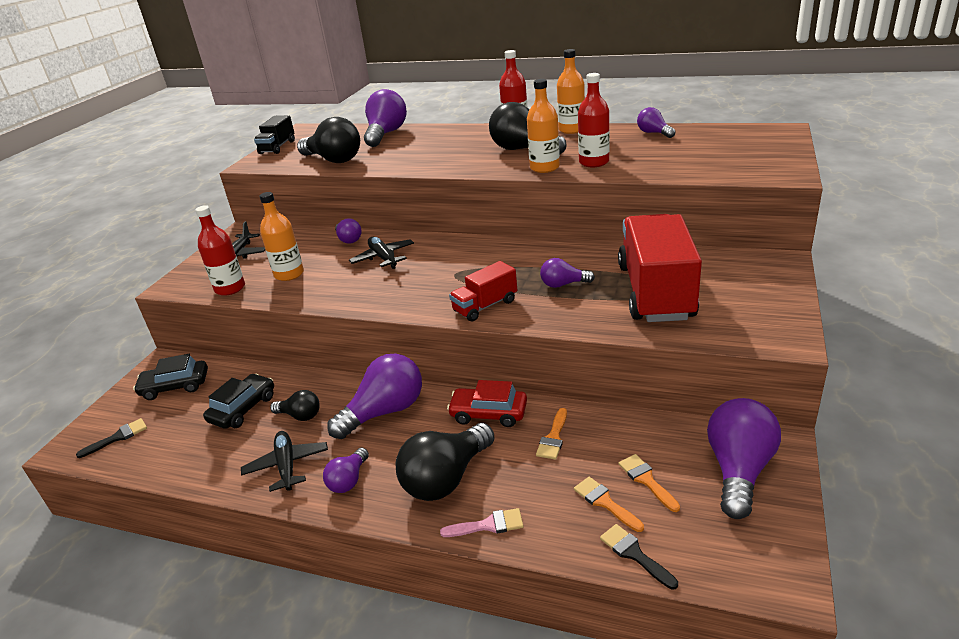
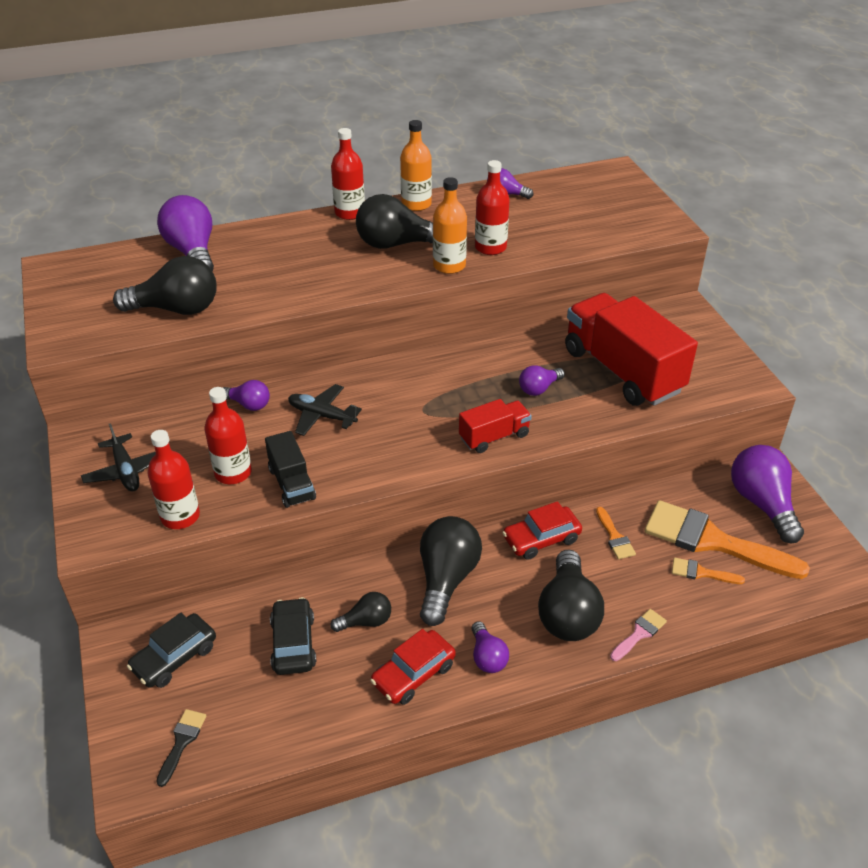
camera: 40 degrees left, 10 degrees up
black plane [241,431,328,492] -> red car [370,629,456,705]
black truck [254,115,295,154] -> black truck moved to [265,431,316,508]
orange bottle [259,192,304,281] -> red bottle [204,387,252,484]
purple light bulb [327,353,422,439] -> black light bulb [420,516,482,626]
red truck [449,261,517,322] -> red truck turned 135 degrees counterclockwise [459,399,532,453]
black brush [600,524,678,589] -> none
orange brush [618,454,680,512] -> orange brush [645,500,810,579], size x2.31

